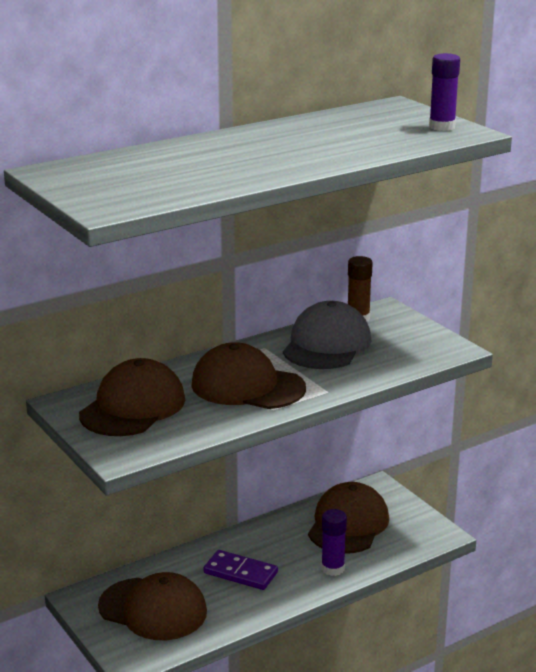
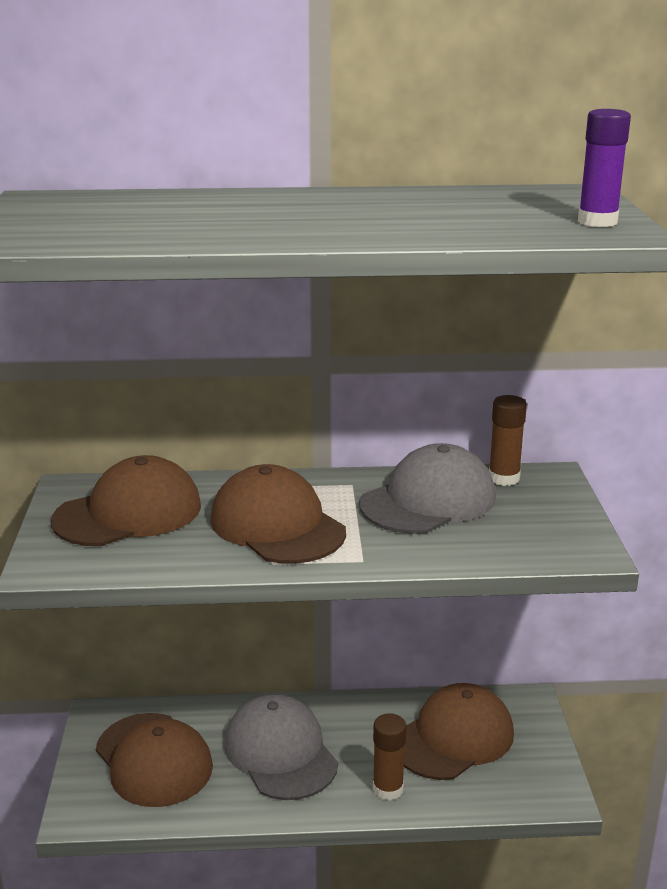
camera: 30 degrees right, 0 degrees up
purple domino [204,550,278,590] -> grey cap [225,694,338,800]
purple glue stick [321,509,347,576] -> brown glue stick [373,713,406,801]

